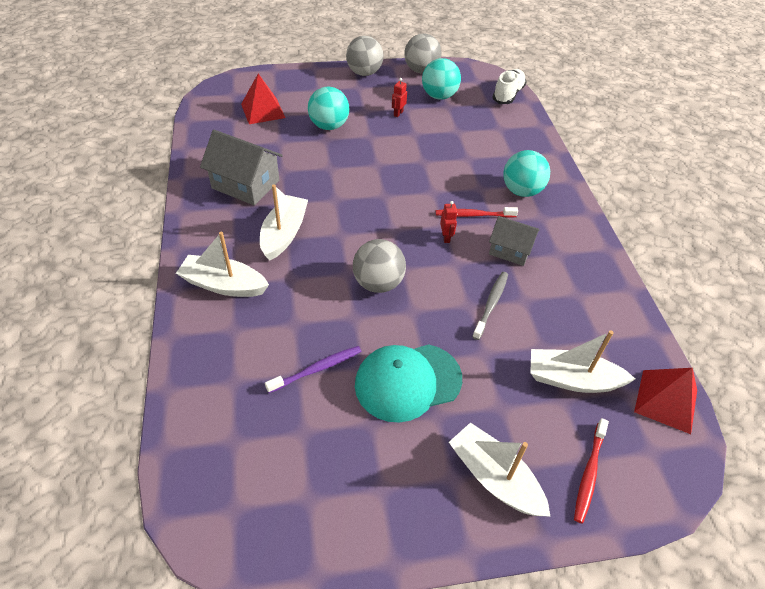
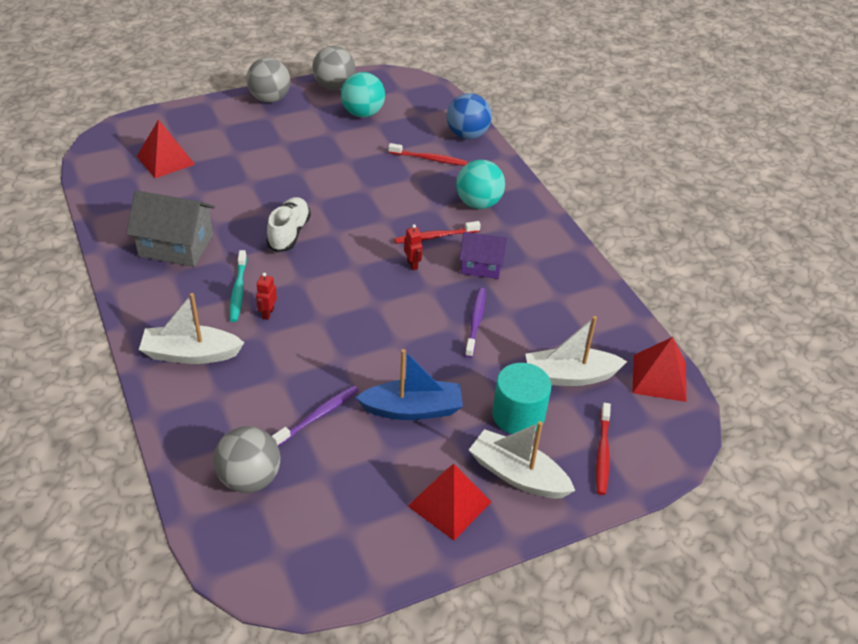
camera: 15 degrees left, 5 degrees down
white boat [260,184,308,261] -> turquoise toothbrush [230,250,247,322]
turquoise ball [308,87,349,130] -> none
grey ball [353,239,406,293] -> grey ball moved to [213,426,280,493]
turquoise cap [355,344,462,422] -> blue boat [355,349,463,420]
red robot [392,78,407,117] -> red robot moved to [256,273,277,320]
grey toothbrush [472,272,508,340] -> purple toothbrush [465,288,486,358]
grey house [489,216,539,266] -> purple house [459,232,507,279]
white shoe [492,69,527,104] -> white shoe moved to [266,197,311,252]
none -> red toothbrush [388,143,468,166]
none -> red pyramid [408,464,491,540]
none -> blue ball [447,93,492,139]
none -> turquoise cylinder [492,363,552,434]

